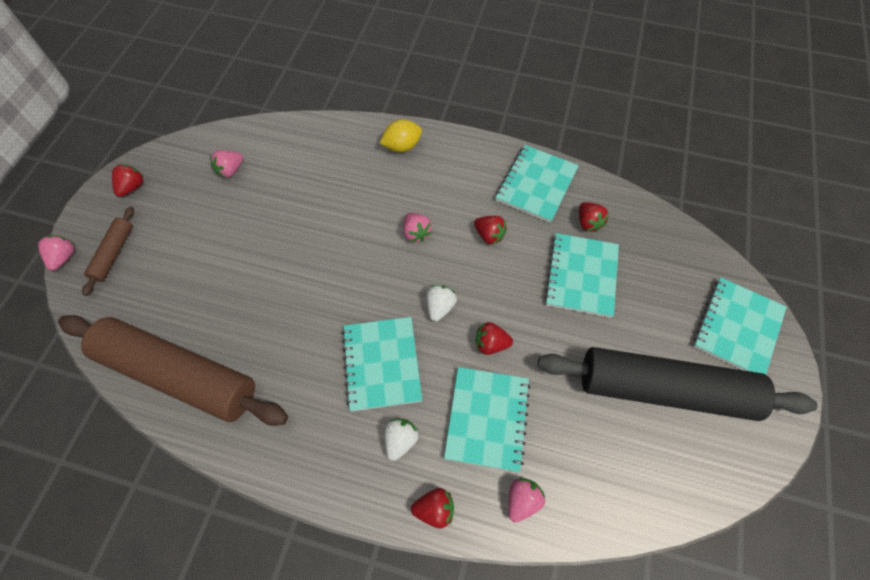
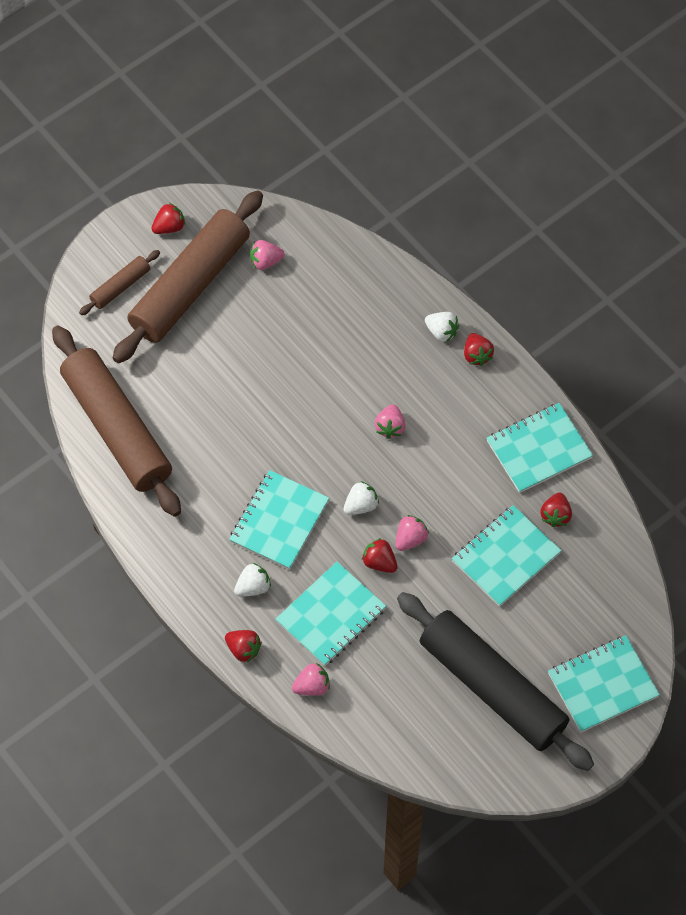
camera: 35 degrees right, 0 degrees up
pink strawberry [38,236,75,271] -> pink strawberry moved to [396,515,429,551]
yellow lemon [380,120,422,152] -> white strawberry [425,312,459,342]
red strawberry [474,216,507,245] -> red strawberry moved to [464,333,494,366]
none -> brown rolling pin [112,190,263,363]

